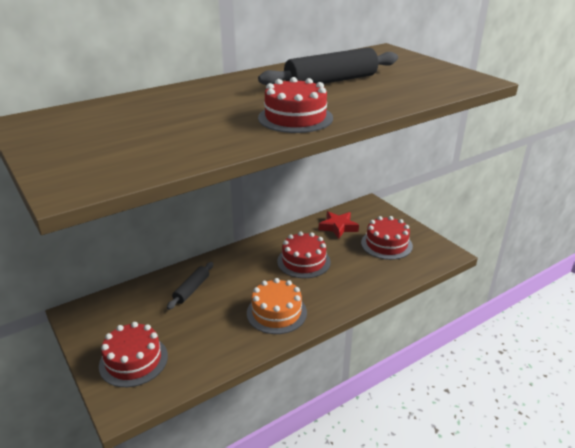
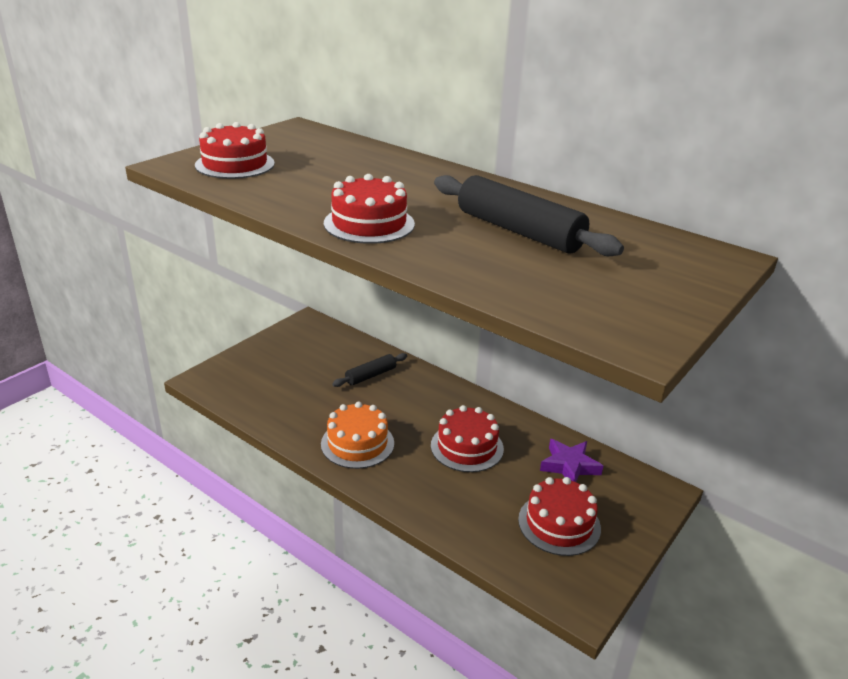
camera: 70 degrees right, 0 degrees up
red cake [99,322,168,387] -> red cake moved to [195,122,275,179]
black rolling pin [167,262,213,310] -> black rolling pin turned 45 degrees counterclockwise [332,353,407,387]
red star [319,211,359,239] -> purple star [540,439,603,482]

